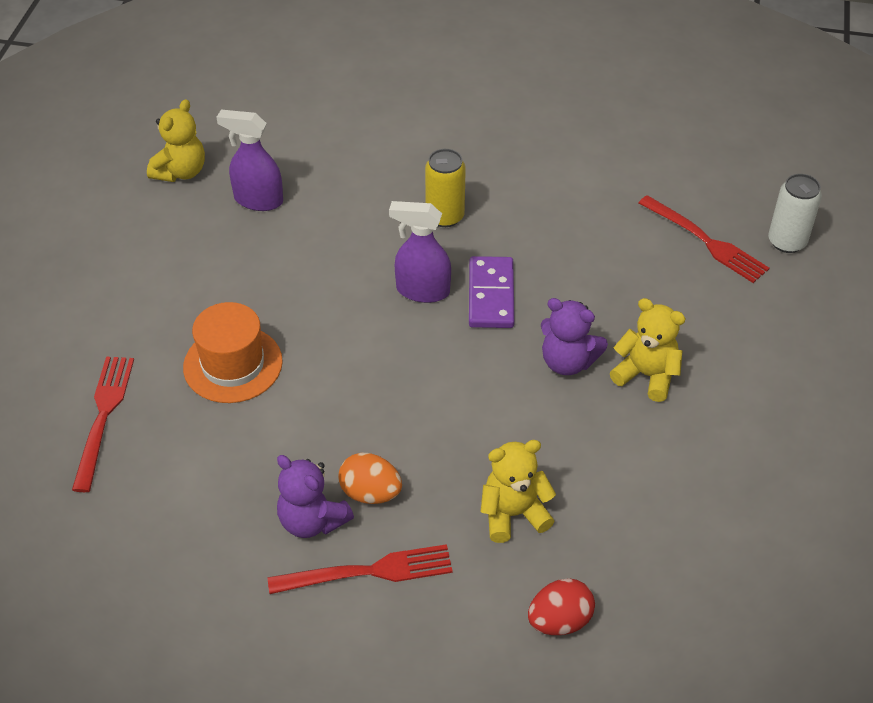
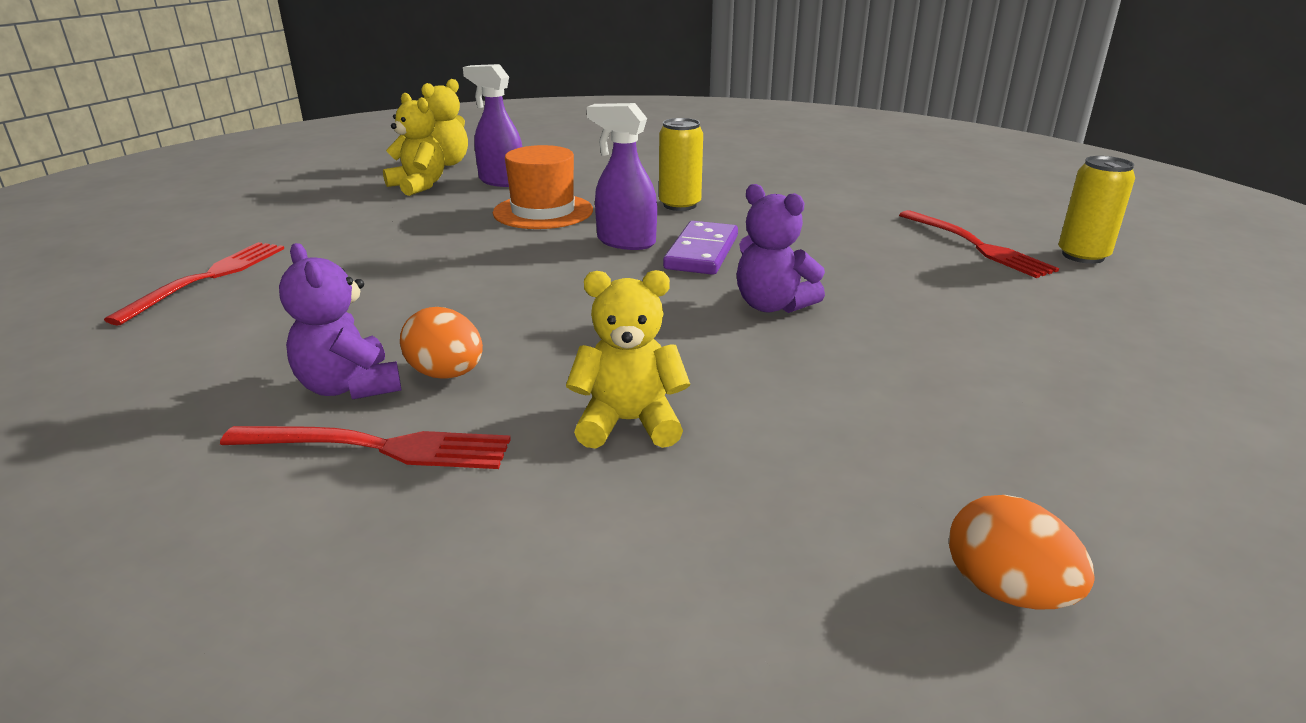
camera: 15 degrees right, 20 degrees down
orange hat [183,302,283,403] -> orange hat moved to [493,145,593,229]
red egg [528,578,595,635] -> none
yellow teddy bear [610,298,686,402] -> yellow teddy bear moved to [383,93,444,196]
white can [768,174,822,253] -> yellow can [1058,156,1135,264]
none -> orange egg [949,495,1095,610]

